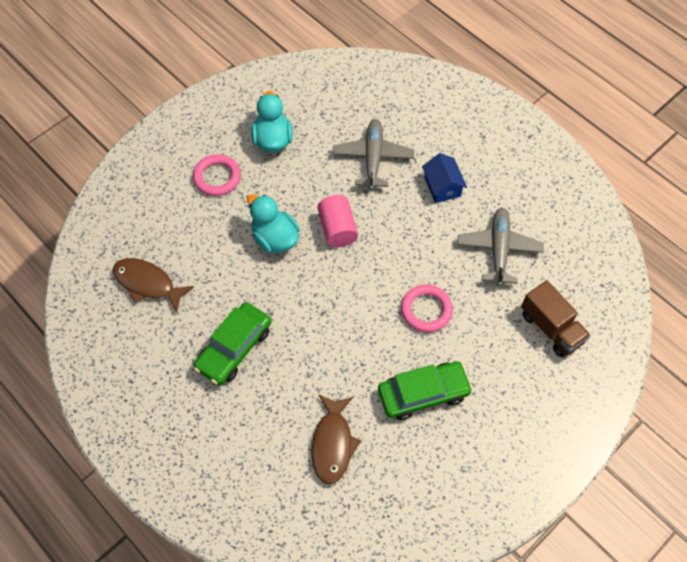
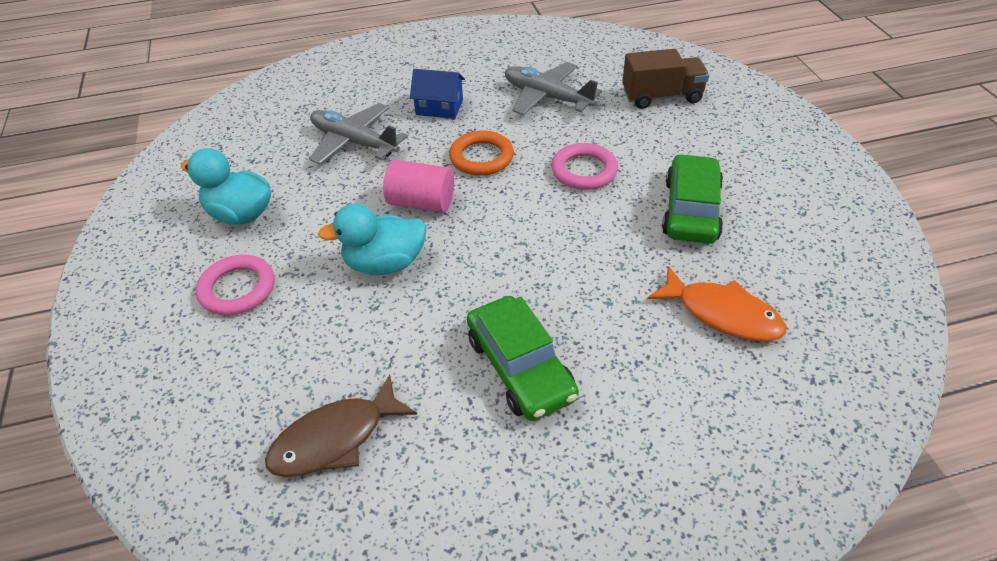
camera: 60 degrees left, 15 degrees down
brown fish [312,395,361,484] -> orange fish [647,266,786,341]
none -> orange ring [449,130,514,176]

